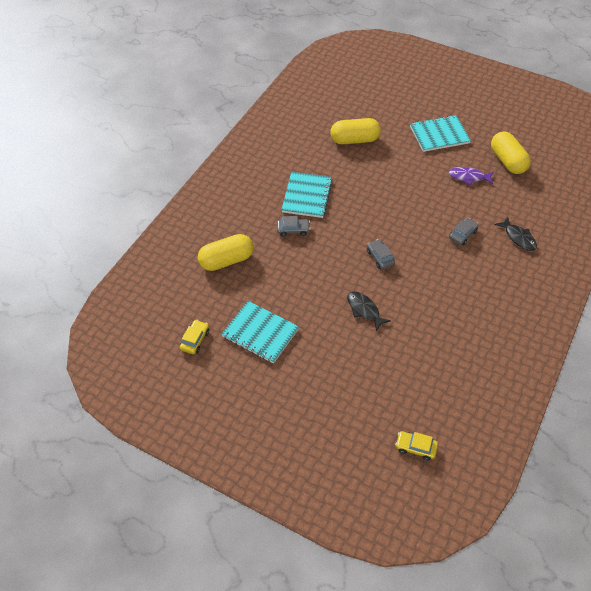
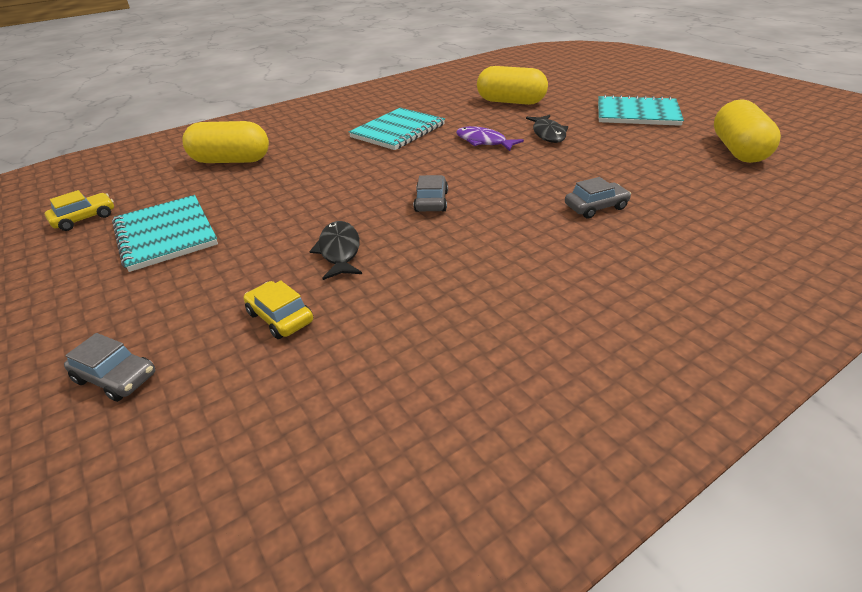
camera: 30 degrees right, 15 degrees down
grey car [277,216,310,237] -> grey car moved to [64,333,155,402]
yellow car [395,431,438,461] -> yellow car moved to [244,281,313,339]
purple fish [449,167,493,185] -> purple fish moved to [456,126,524,151]
black fish [495,217,537,251] -> black fish moved to [526,115,568,143]

